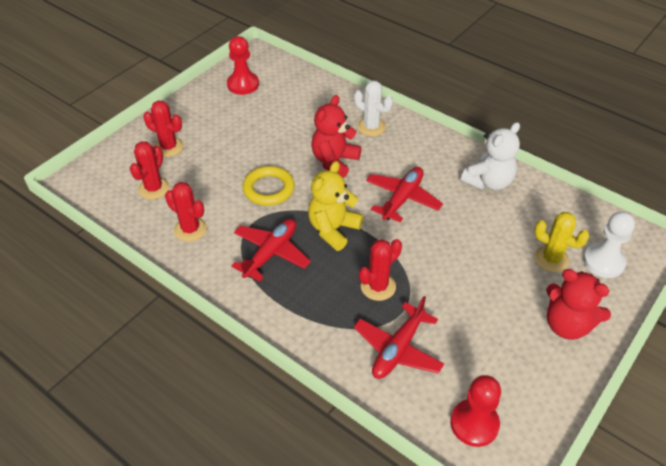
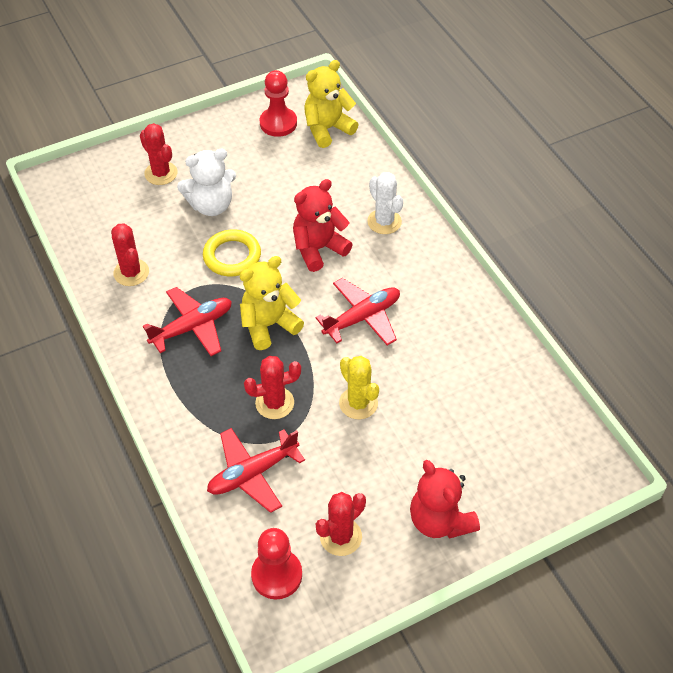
camera: 25 degrees right, 5 degrees up
red cactus [130,141,170,200] -> red cactus moved to [316,492,366,556]
white teddy bear [461,122,520,190] -> white teddy bear moved to [177,148,236,216]
yellow cactus [534,212,589,272] -> yellow cactus moved to [339,356,379,419]
white pawn [583,211,635,278] -> none
none -> yellow teddy bear [304,60,359,148]

